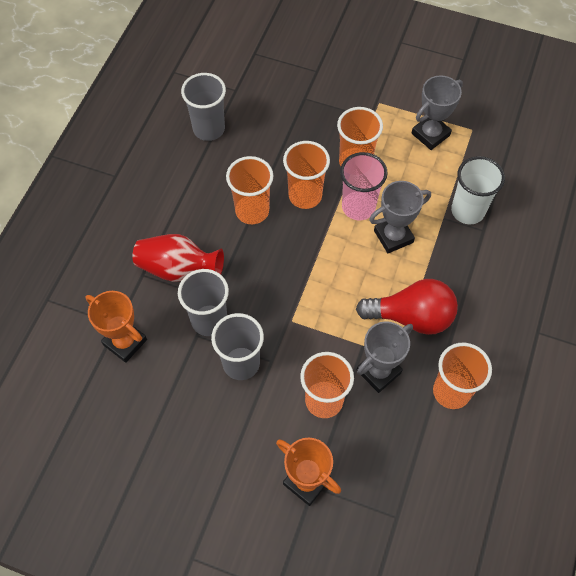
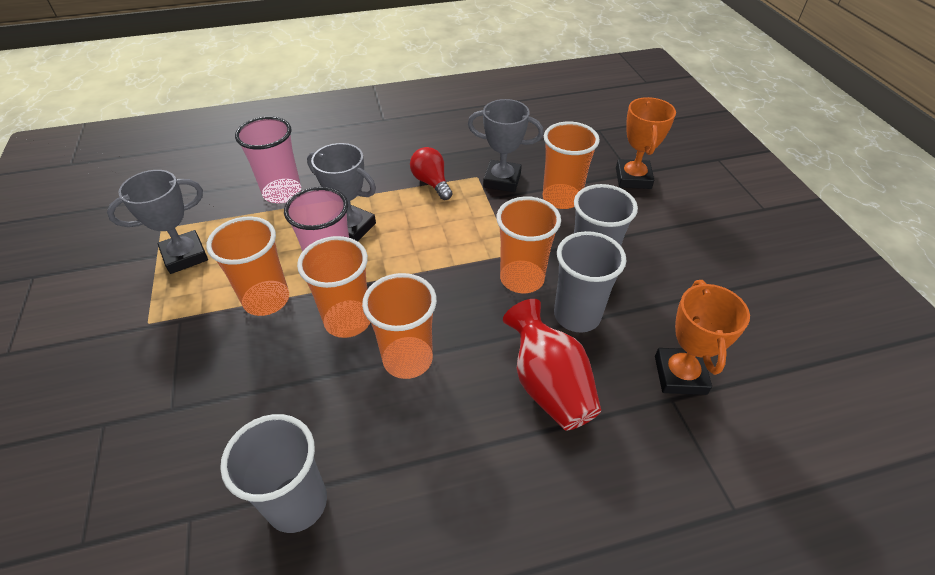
camera: 125 degrees left, 15 degrees down
red light bulb [356,279,458,335] -> red light bulb [410,147,453,200], size x0.61
grey trophy [412,76,463,150] -> grey trophy turned 45 degrees counterclockwise [107,170,208,274]
orange cup [433,343,492,409] -> orange cup moved to [496,196,561,293]
white cup [451,156,505,224] -> pink cup [235,116,301,203]

